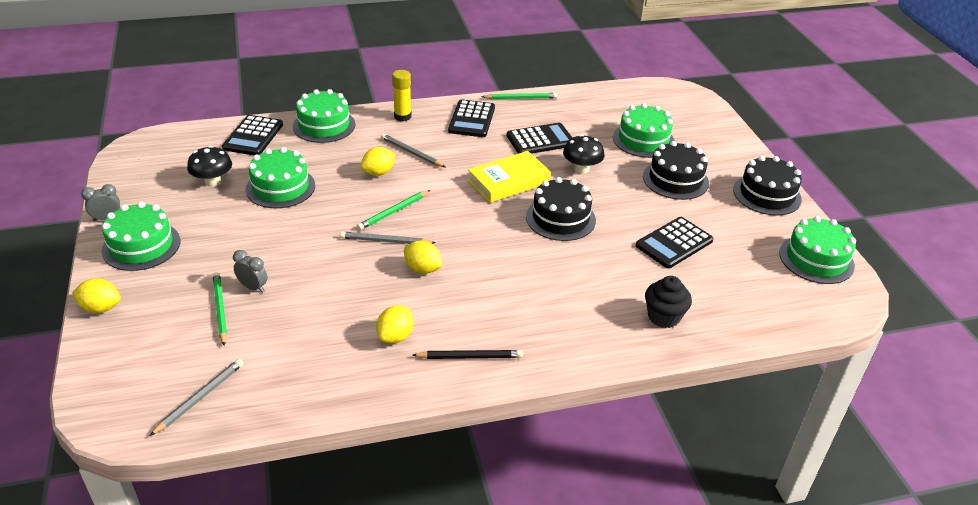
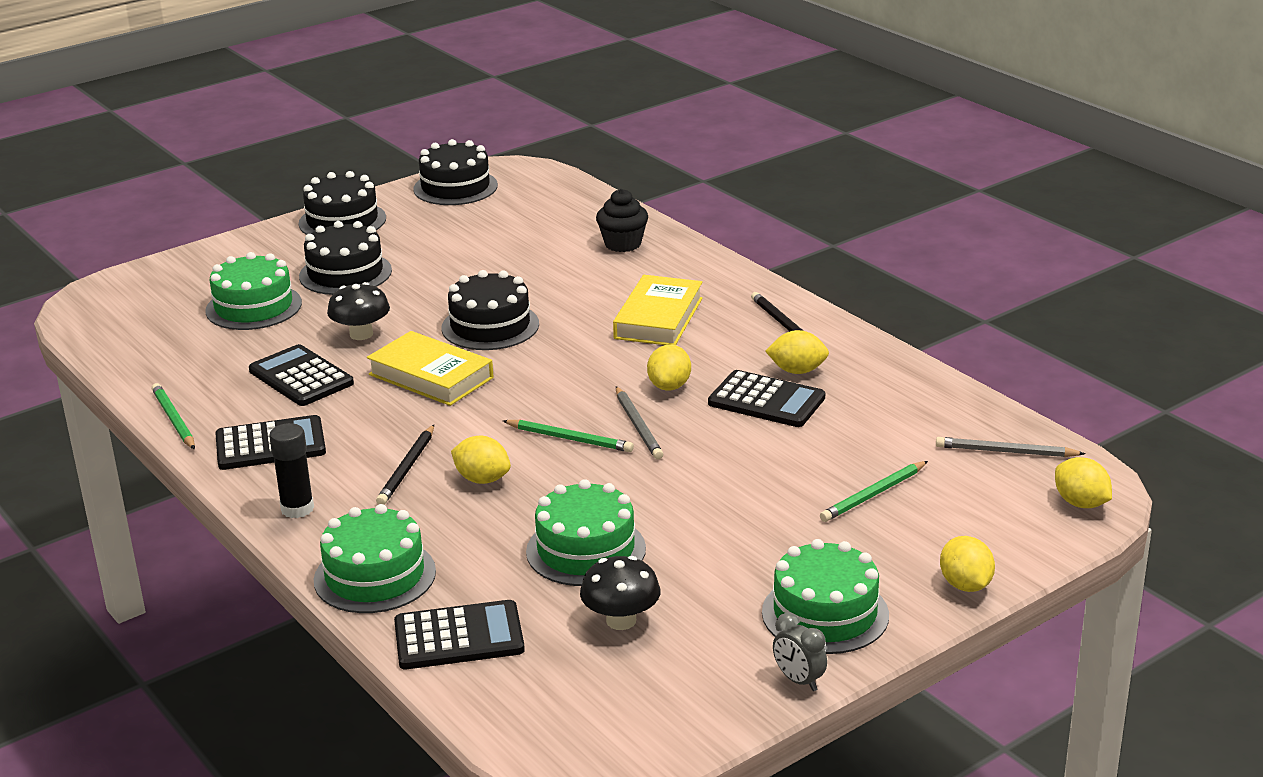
camera: 110 degrees left, 10 degrees down
grey clock [233,250,268,293] -> none
grey pencil [381,134,445,167] -> black pencil [376,425,434,505]
yellow glue stick [392,70,411,121] -> black glue stick [269,423,314,518]
black calculator [636,217,713,268] -> black calculator moved to [708,370,825,427]
green cake [779,216,856,284] -> black cake [413,139,498,205]
none -> yellow book [613,275,703,345]
none -> yellow lemon [1055,457,1112,508]

